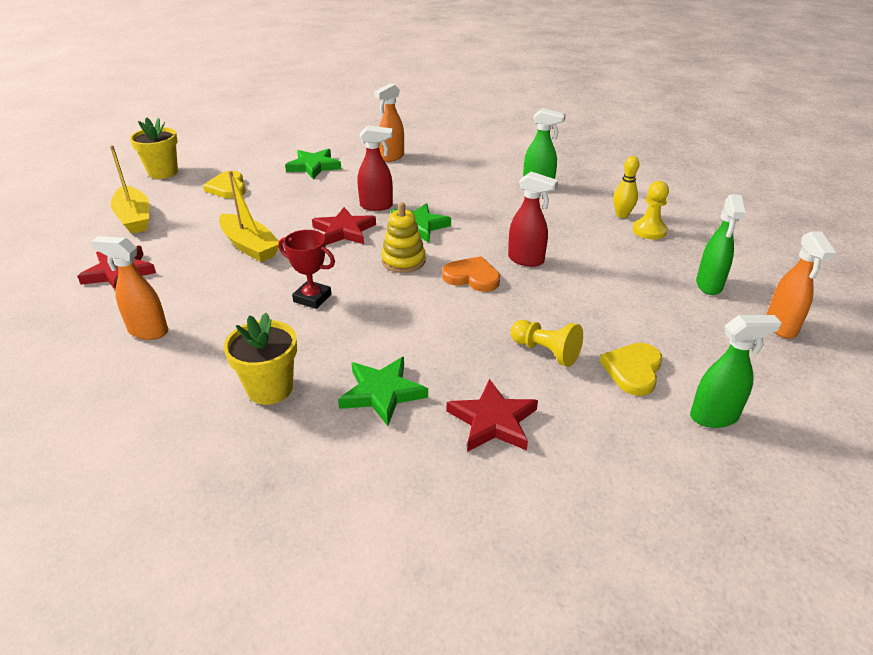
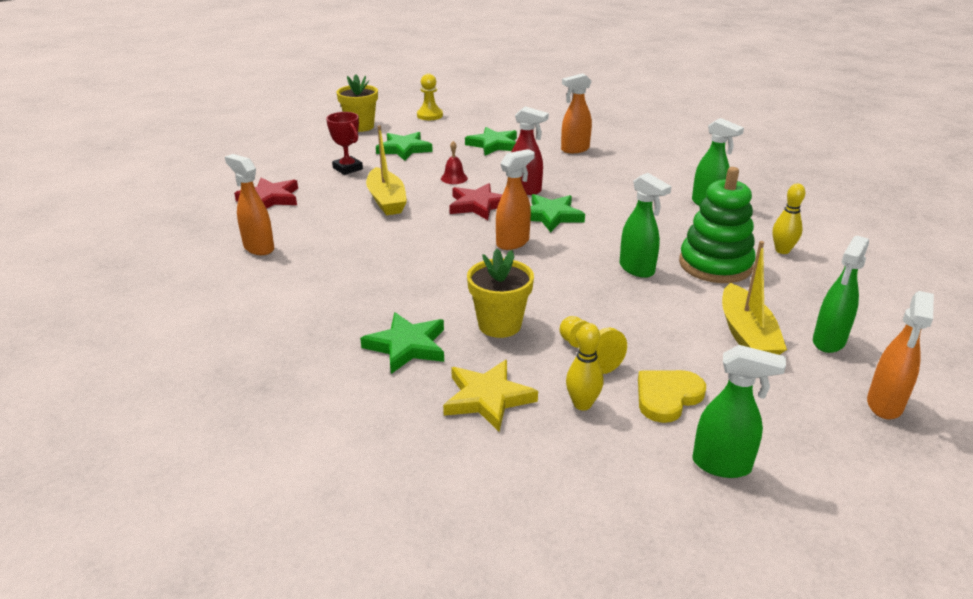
camera: 25 degrees right, 5 degrees down
yellow boat [110,145,149,234] -> yellow boat moved to [722,241,787,355]
yellow heart [203,171,246,199] -> green star [376,132,433,161]
yellow flower pot [224,313,297,405] -> yellow flower pot moved to [467,249,534,338]
red trophy [279,230,335,309] -> red trophy moved to [326,112,363,175]
yellow stacking toy [381,202,426,273] -> orange spray bottle [496,149,535,250]
orange heart [442,256,500,292] -> none
red star [447,379,538,452] -> yellow star [443,360,538,432]
red spray bottle [508,172,558,267] -> green spray bottle [620,173,672,278]
yellow pawn [633,181,669,240] -> yellow pawn moved to [417,74,443,120]
none -> red bell [441,141,468,184]
none -> yellow bowling pin [566,323,603,411]
none -> green stacking toy [679,167,756,283]

